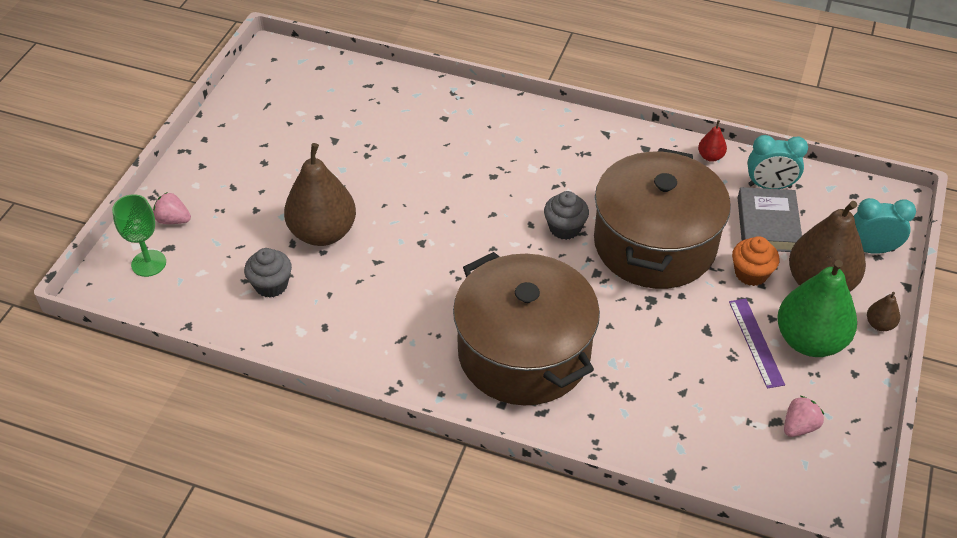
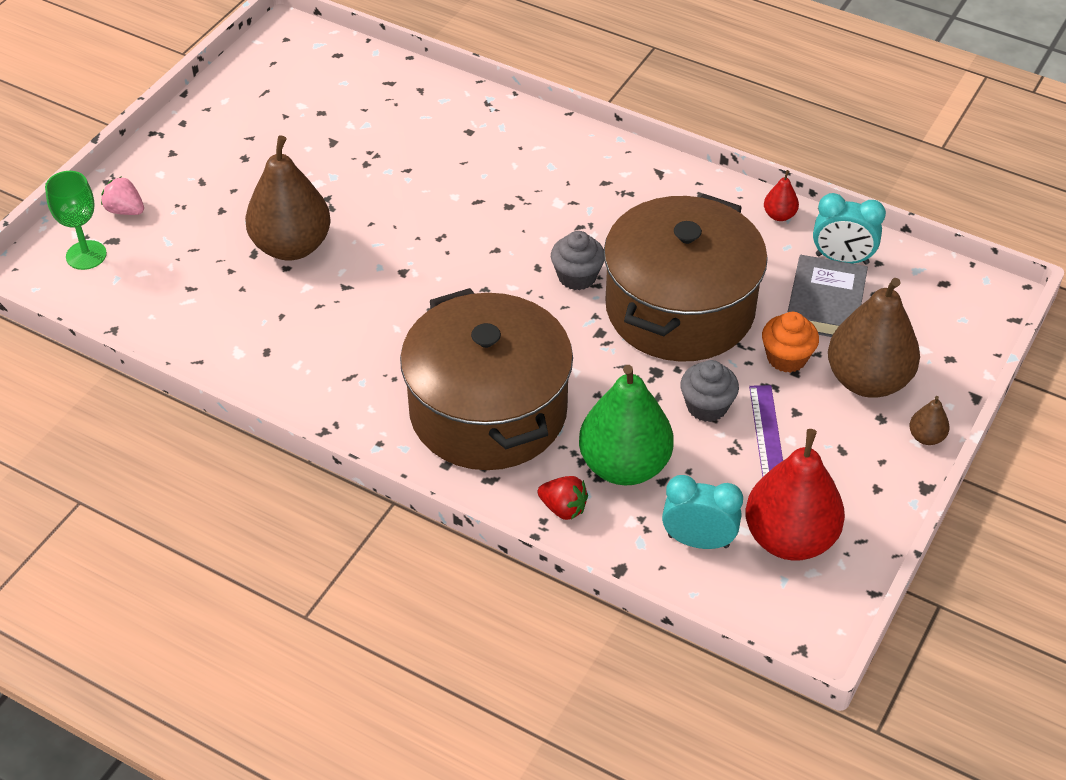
camera: 10 degrees right, 0 degrees up
grey cupcake [244,248,292,298] -> grey cupcake moved to [680,360,739,422]
green pear [777,260,857,357] -> green pear moved to [579,365,674,485]
pink strawberry [784,395,824,437] -> red pear [745,429,845,561]
turquoise clock [854,198,916,254] -> turquoise clock moved to [662,475,743,549]
none -> red strawberry [537,476,588,520]

